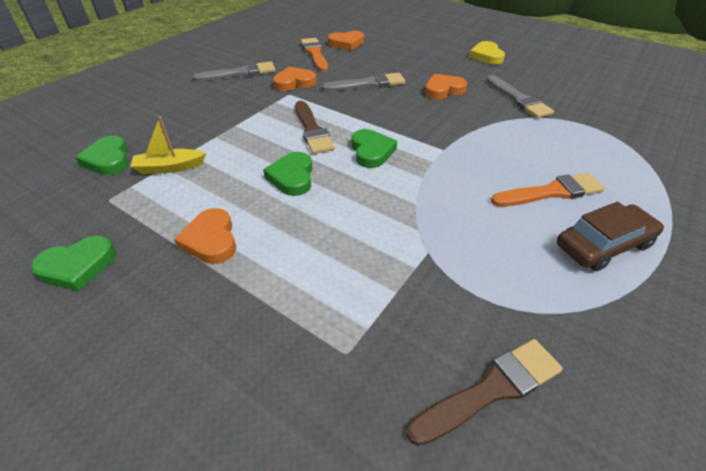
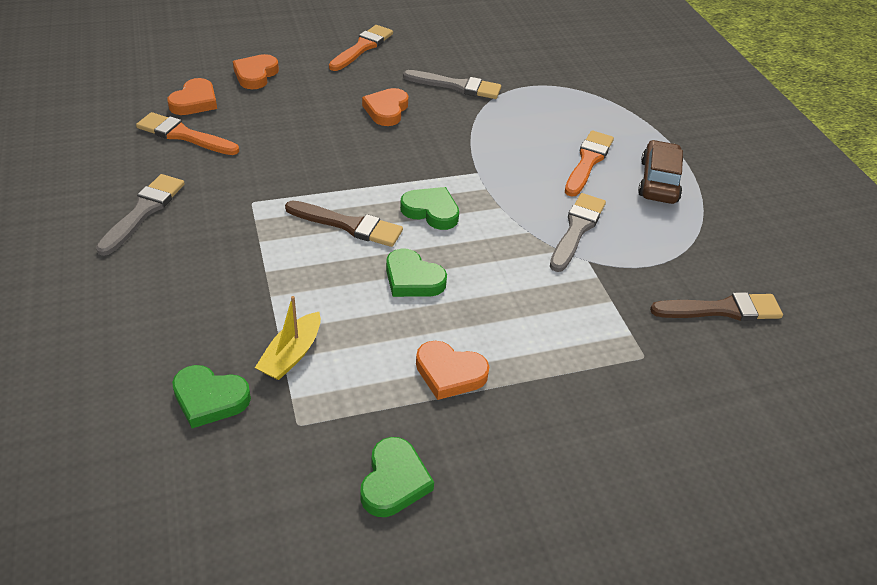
camera: 55 degrees left, 0 degrees up
orange heart [273,67,316,91] -> orange heart moved to [233,54,279,89]
grey brush [322,73,406,91] -> grey brush moved to [550,193,606,272]
brown brush [406,339,563,446] -> brown brush turned 75 degrees clockwise [650,292,783,321]
yellow heart [469,41,505,65] -> orange brush [329,25,393,71]

